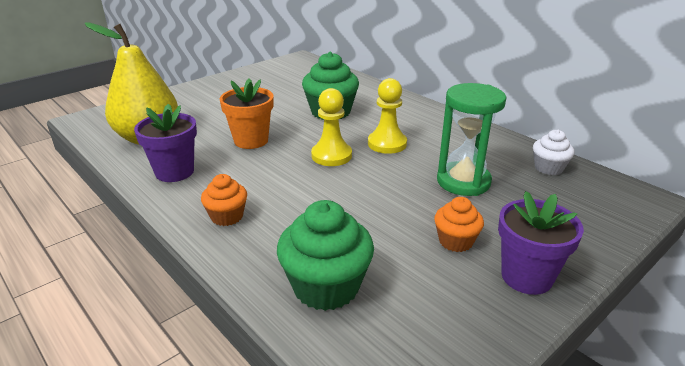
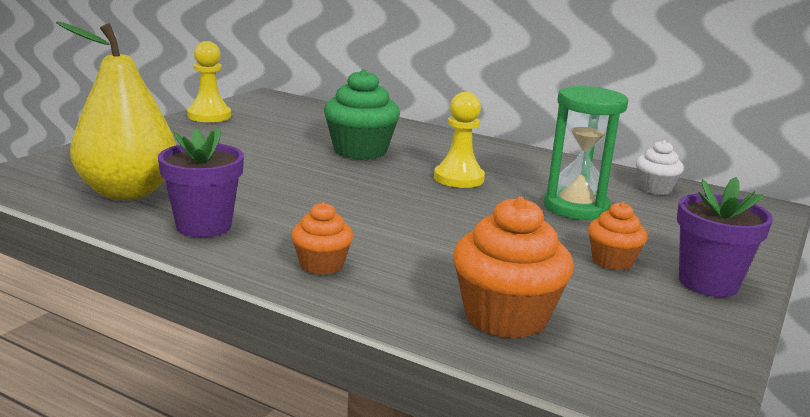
camera: 20 degrees left, 10 degrees down
orange flower pot [220,79,274,149] -> none
green cupcake [277,200,374,311] -> orange cupcake [453,196,574,339]
yellow pawn [311,88,352,166] -> yellow pawn moved to [187,41,231,122]

